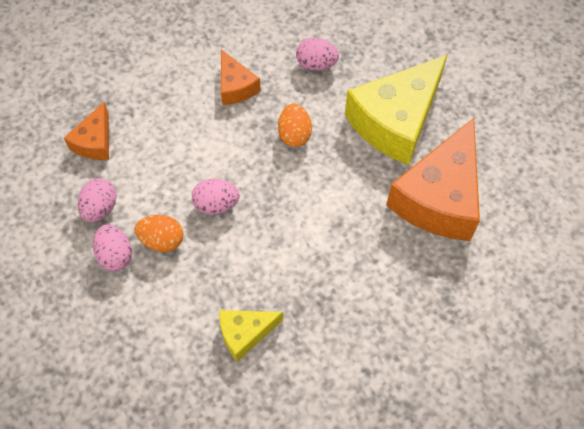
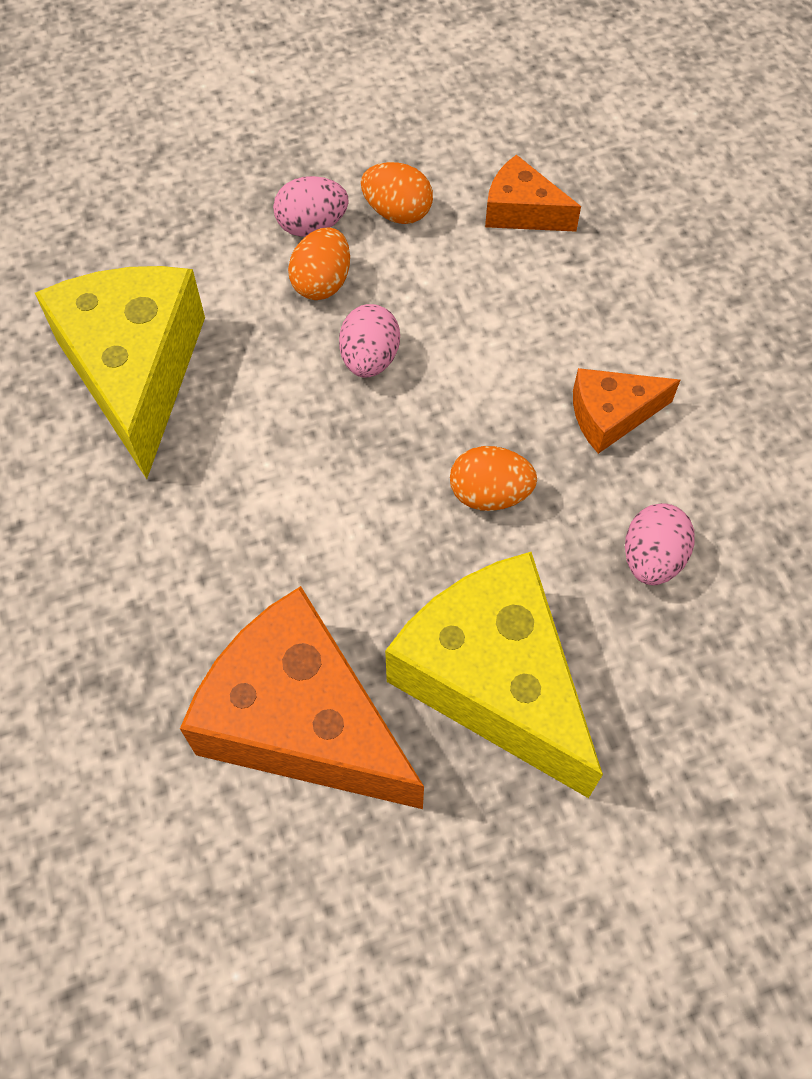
camera: 100 degrees right, 0 degrees up
pink egg [78,178,117,222] -> orange egg [361,162,433,224]
yellow cheese [219,310,283,362] -> yellow cheese [35,266,205,479], size x2.00

